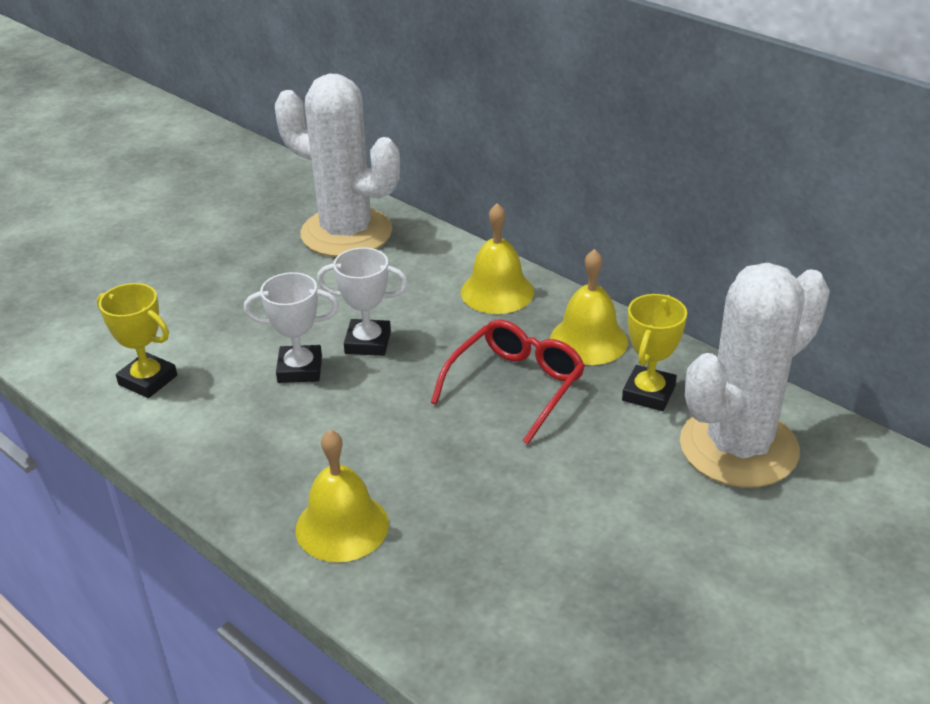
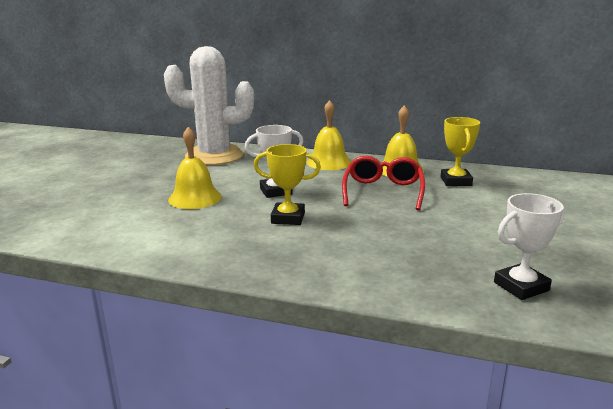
camera: 25 degrees left, 15 degrees down
yellow trophy [97,283,177,398] -> yellow trophy moved to [253,144,321,225]
white trophy [244,272,339,383] -> white trophy moved to [494,193,565,300]
yellow bell [295,430,389,562] -> yellow bell moved to [168,127,222,209]
white cactus [680,263,830,488] -> none

